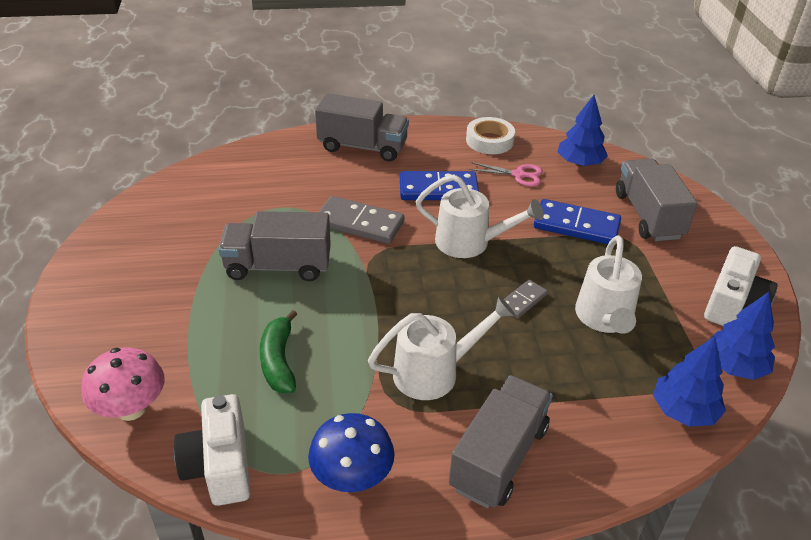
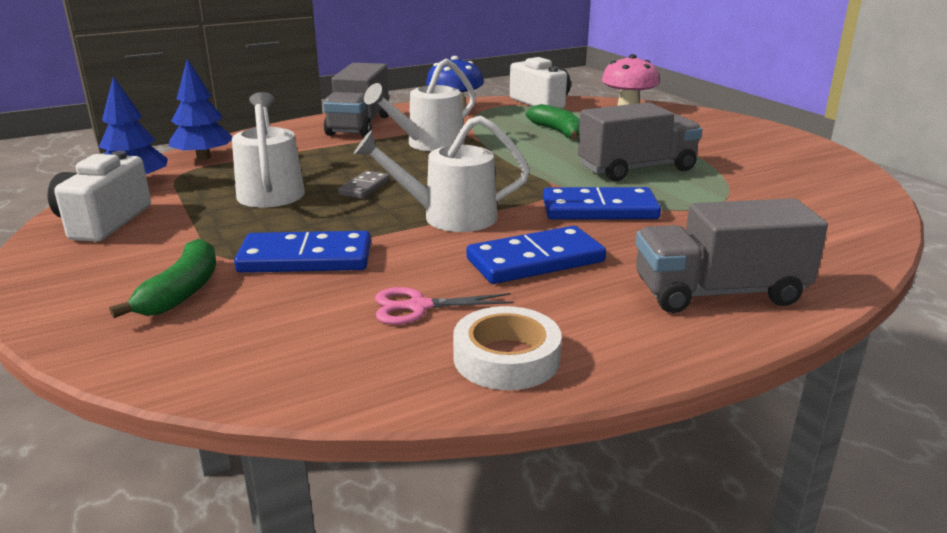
camera: 160 degrees right, 15 degrees down
grey domino [319,196,405,244] -> blue domino [543,187,661,220]
blue tree [558,95,608,166] -> none
grey truck [616,159,698,241] -> green banana [110,238,216,318]

